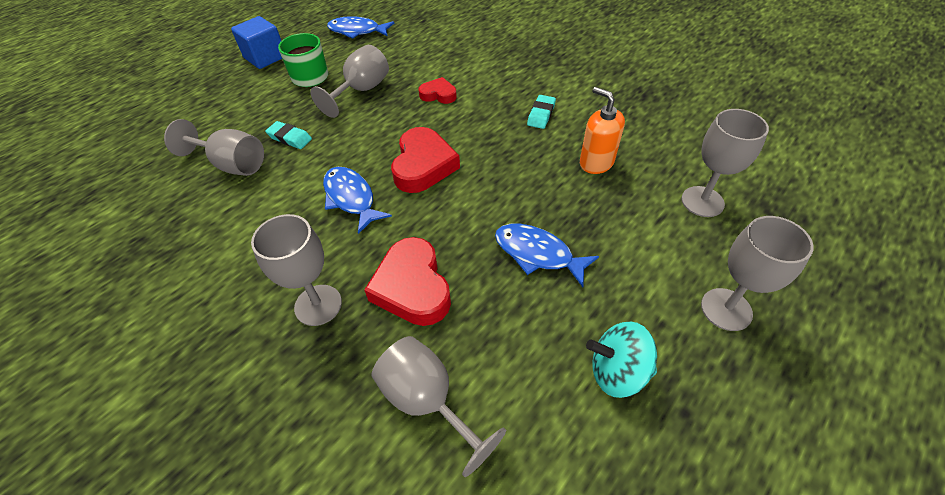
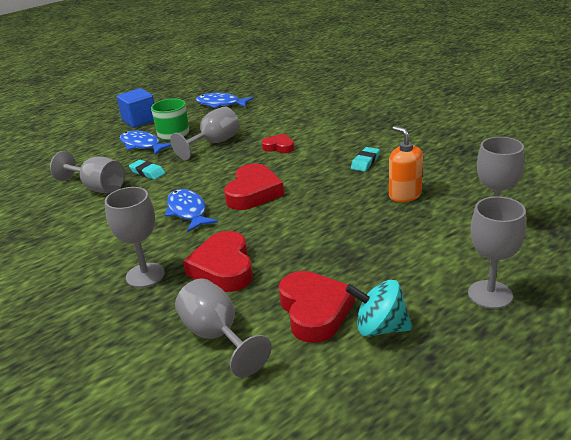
camera: 10 degrees right, 20 degrees down
blue fish [495,224,599,287] -> blue fish moved to [120,131,171,155]
none -> red heart [279,271,355,343]

